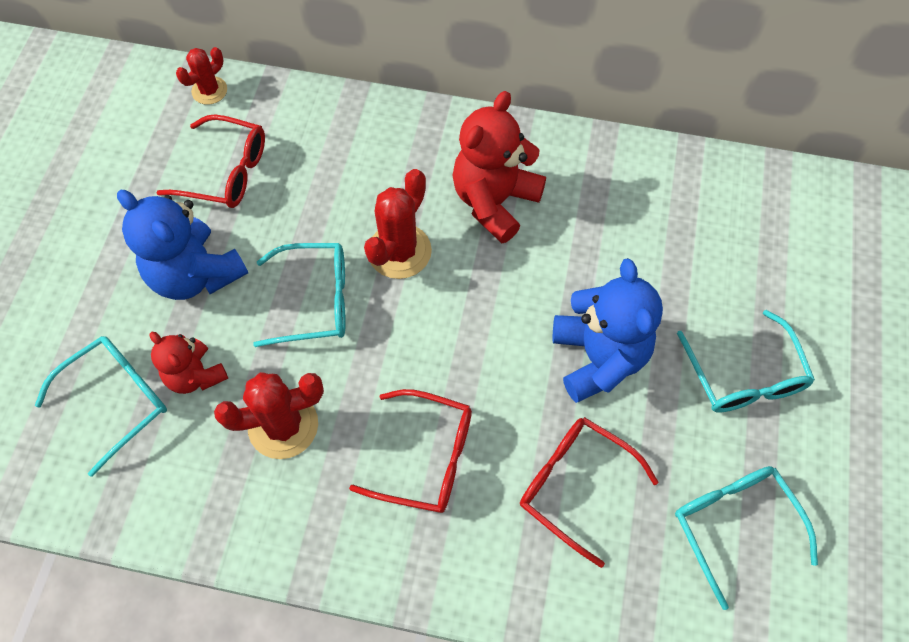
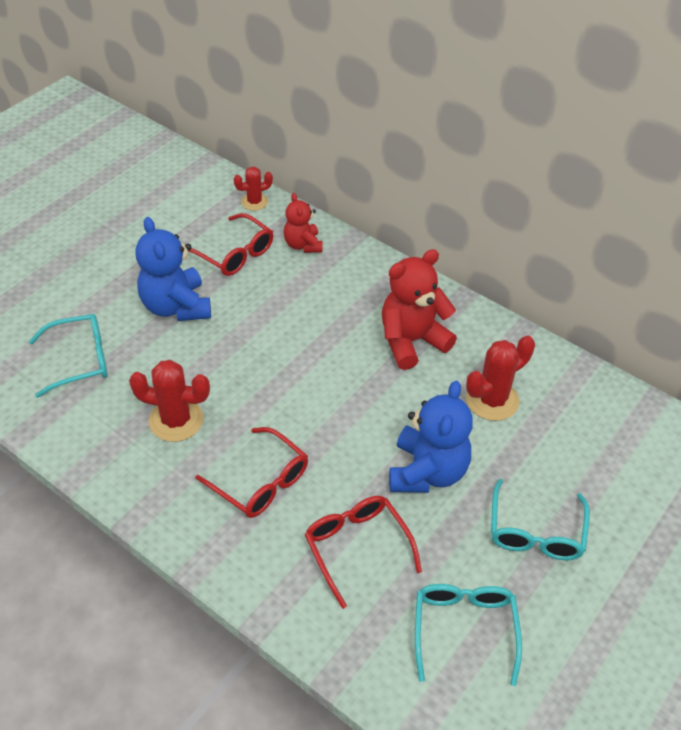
camera: 25 degrees right, 15 degrees down
red teddy bear [149,332,228,394] -> red teddy bear moved to [284,193,322,253]
turquoise glasses [253,243,346,347] -> none
red cactus [364,169,432,279] -> red cactus moved to [466,336,535,421]

